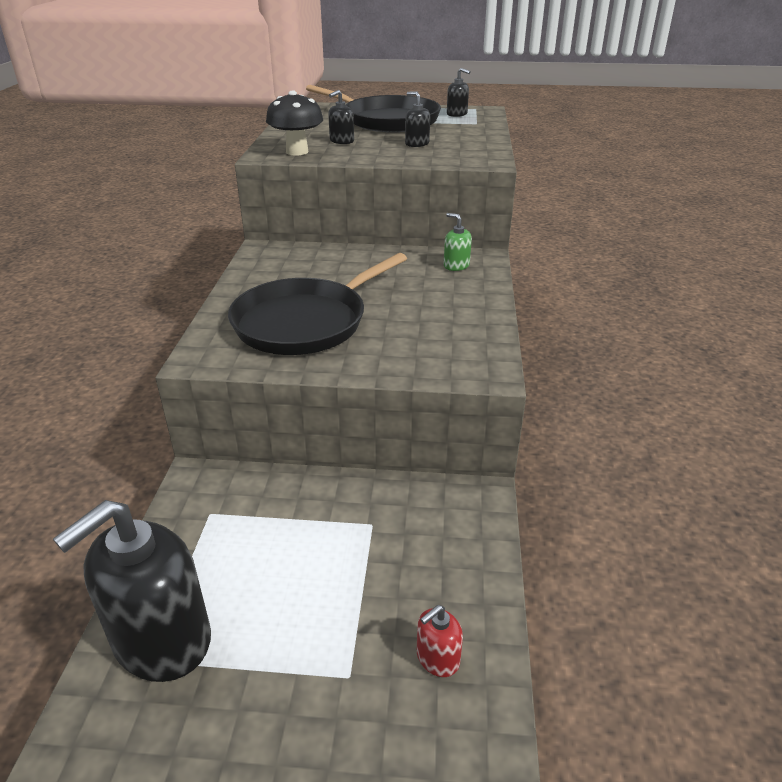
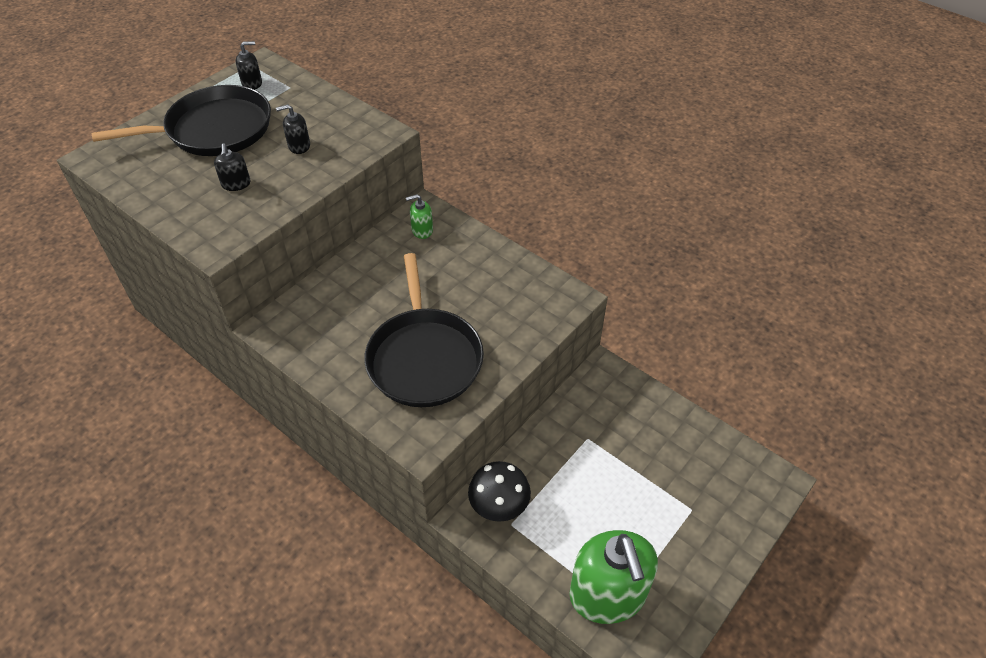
camera: 55 degrees left, 15 degrees up
black soap dispenser [53,500,211,682] -> green soap dispenser [569,530,658,624]
black mushroom [266,91,323,156] -> black mushroom moved to [468,461,531,522]
red soap dispenser [417,605,463,677] -> none

